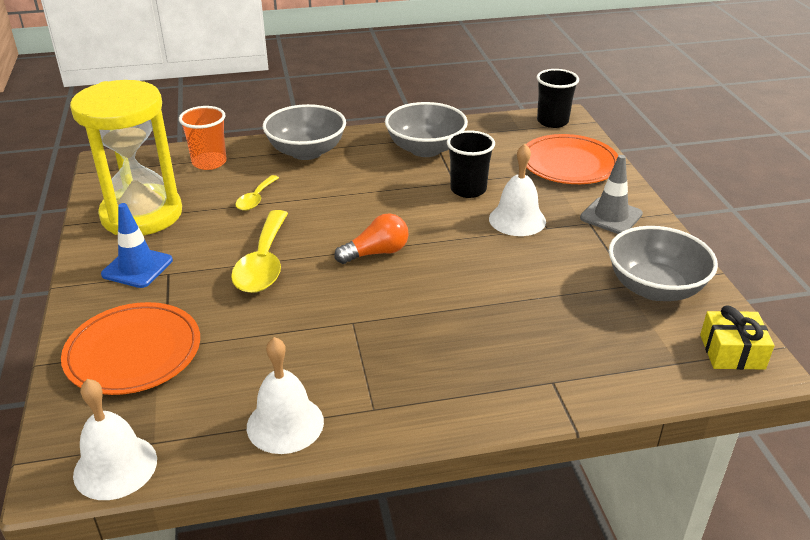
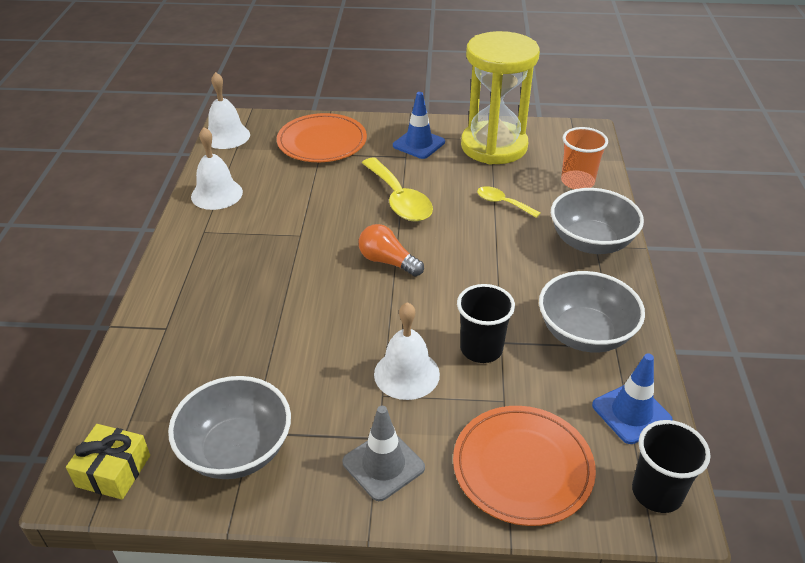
camera: 105 degrees right, 5 degrees up
yellow spoon [231,210,288,293] -> yellow spoon turned 135 degrees counterclockwise [362,158,433,222]
orange light bulb [334,214,409,264] -> orange light bulb turned 135 degrees clockwise [359,224,424,276]
none -> blue traffic cone [592,354,673,444]

